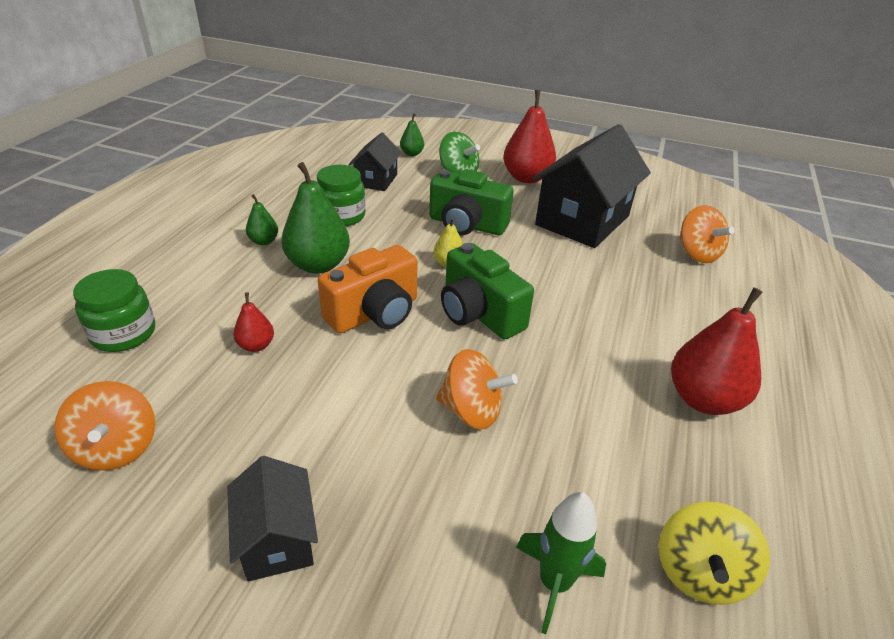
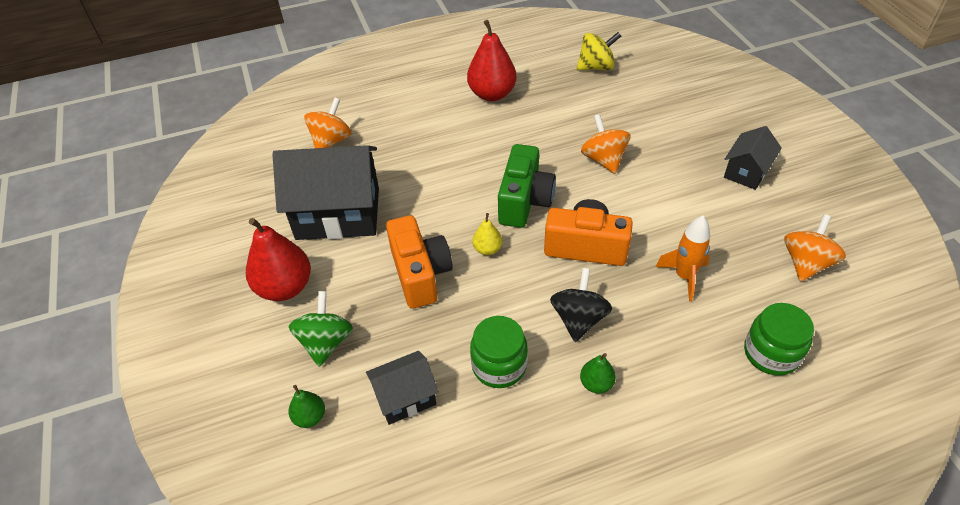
camera: 125 degrees left, 10 degrees up
red pear [233,293,274,352] -> orange rocket [655,216,710,301]
green pear [281,162,350,274] -> black spinning top [550,268,612,342]
green camera [429,169,514,235] -> orange camera [386,215,453,309]
green rocket [516,492,606,634] -> none

